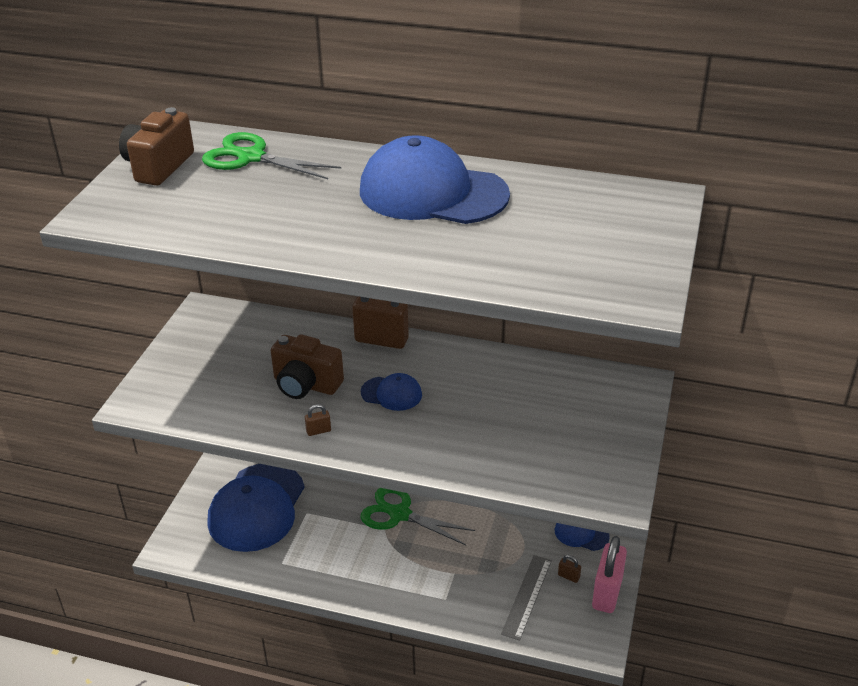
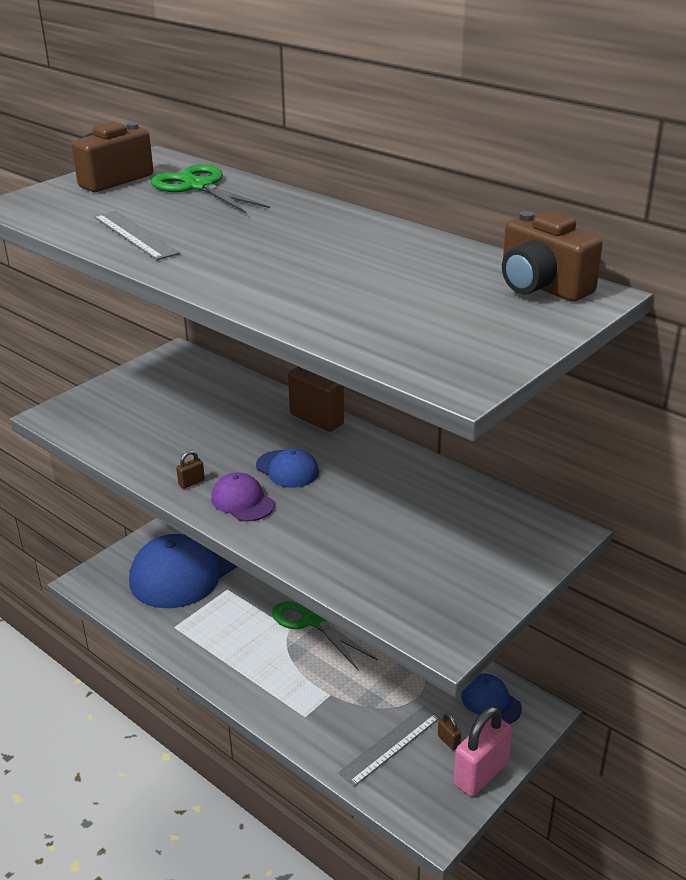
camera: 25 degrees right, 5 degrees down
brown camera [271,334,344,399] -> brown camera moved to [502,211,603,302]
brown padlock [305,404,331,436] -> brown padlock turned 45 degrees counterclockwise [176,450,205,489]
blue cap [360,135,510,224] -> none
none -> grey ruler [94,211,180,260]
none -> purple cap [211,472,275,521]

